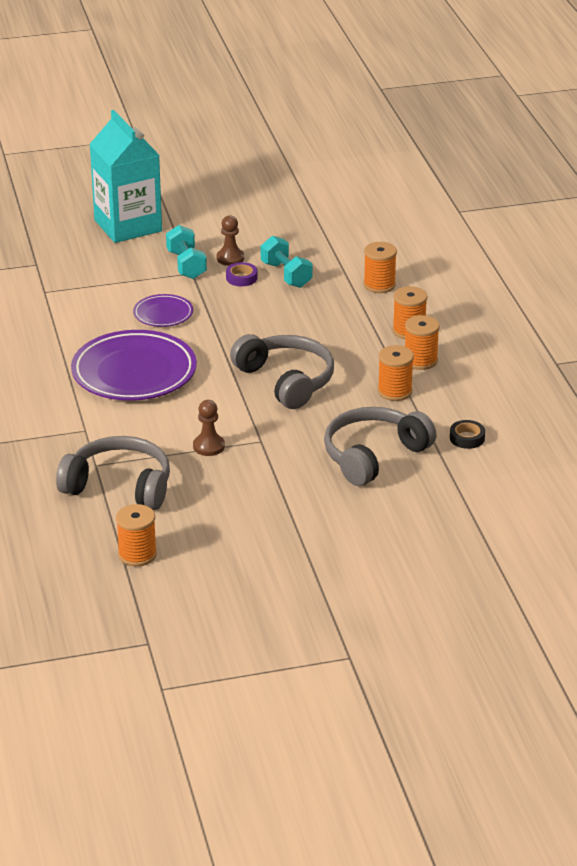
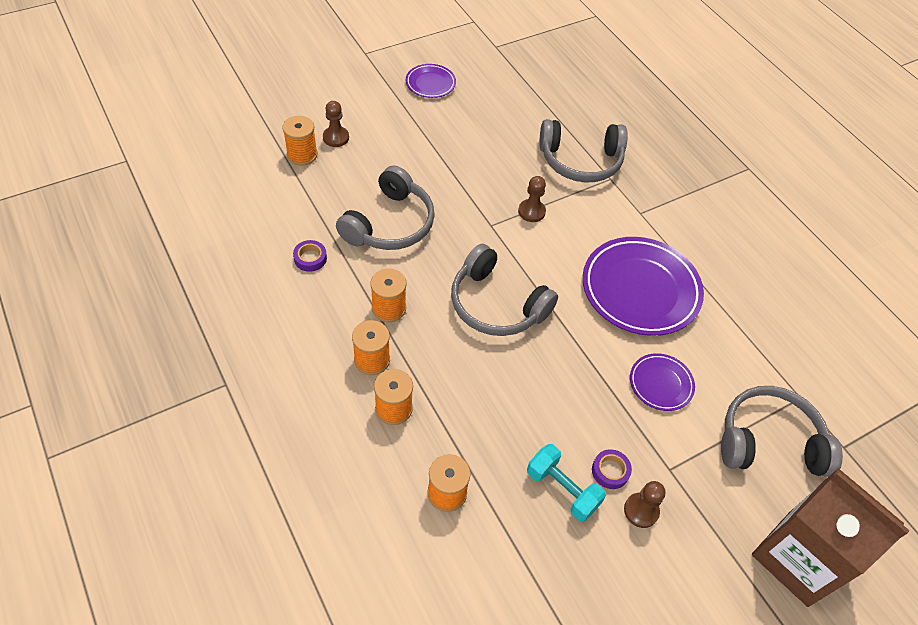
camera: 160 degrees right, 20 degrees up
turquoise carton [89,110,162,243] -> brown carton [752,468,910,607]
orange spool [116,504,157,566] -> orange spool moved to [283,116,317,166]
turquoise dumbbell [166,225,207,279] -> none
black tape [450,420,485,449] -> purple tape [293,240,327,272]
none -> brown pawn [323,101,349,147]
none -> purple plate [406,64,456,98]
none -> grey headphones [721,386,843,477]

